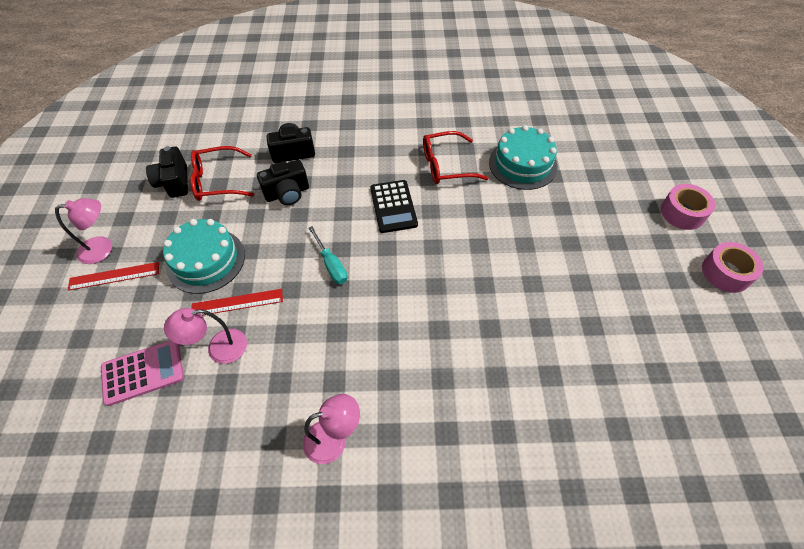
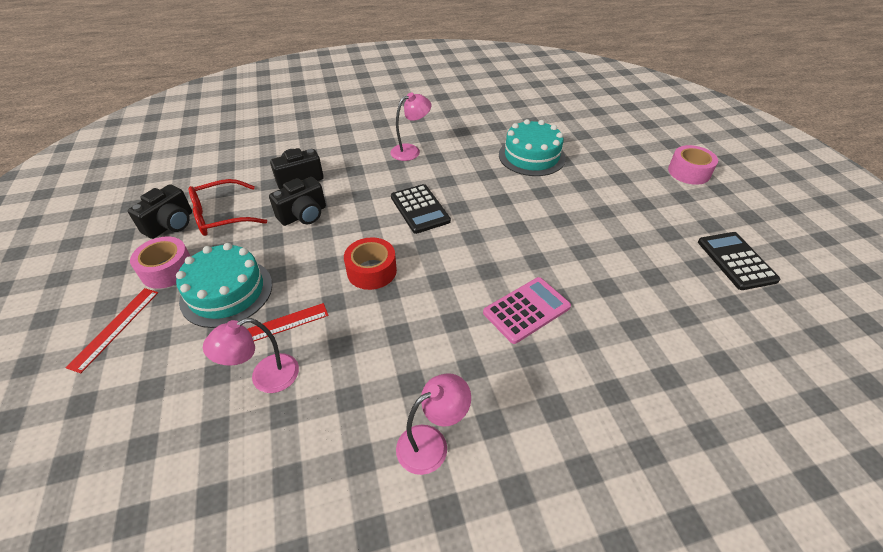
camera: 15 degrees left, 10 degrees down
pink lamp [55,198,112,264] -> pink lamp moved to [390,92,431,161]
red ruler [68,262,159,291] -> red ruler turned 45 degrees counterclockwise [66,288,158,373]
pink calculator [101,340,184,406] -> pink calculator moved to [483,277,571,344]
black camera [146,146,188,198] -> black camera turned 120 degrees counterclockwise [128,184,192,239]
turquoise screwdriver [308,226,347,284] -> red tape [344,237,397,290]
red glasses [423,131,488,184] -> none
pink tape [702,242,764,293] -> pink tape moved to [130,236,191,289]
none -> black calculator [698,232,780,290]

